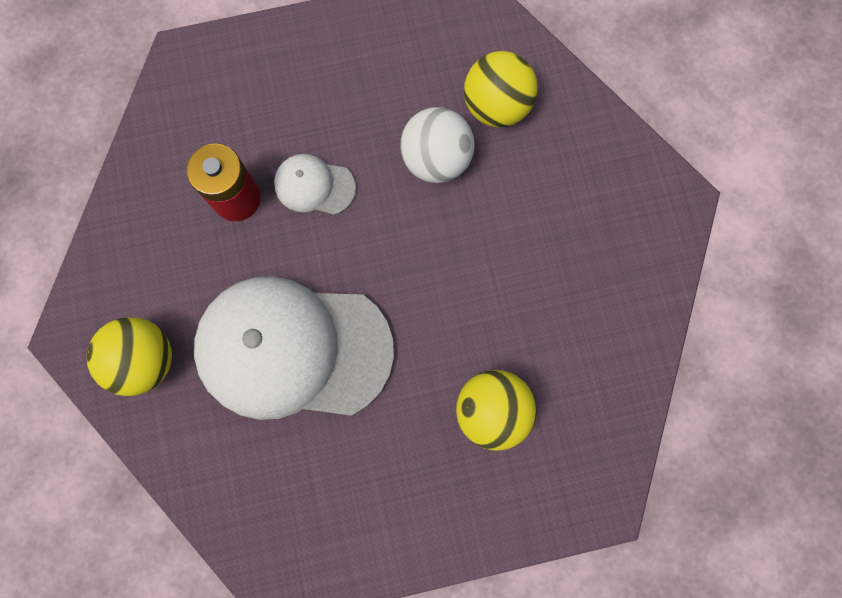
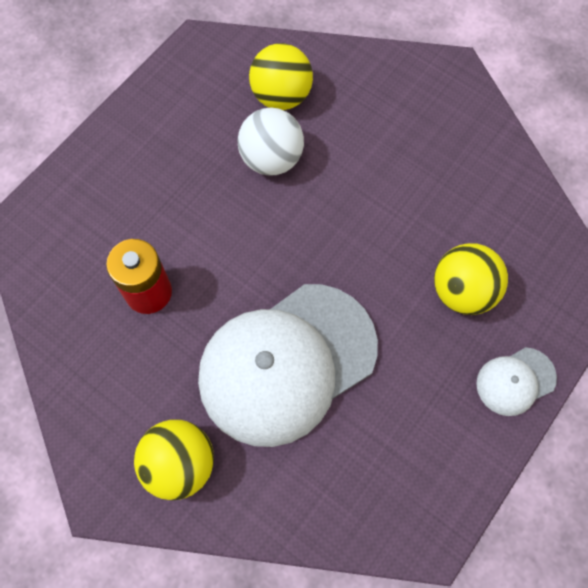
camera: 40 degrees left, 10 degrees down
white cap [274,154,356,215] -> white cap moved to [476,347,557,416]

